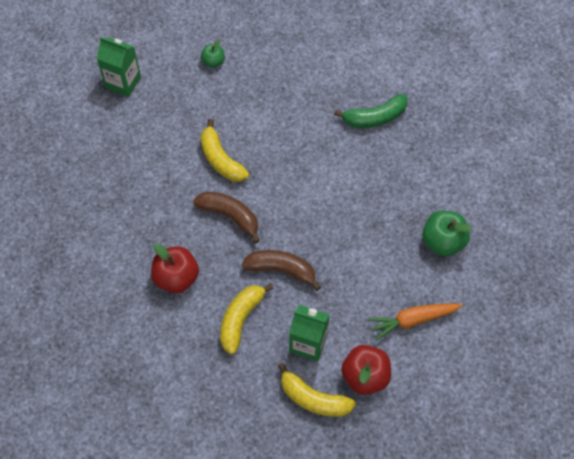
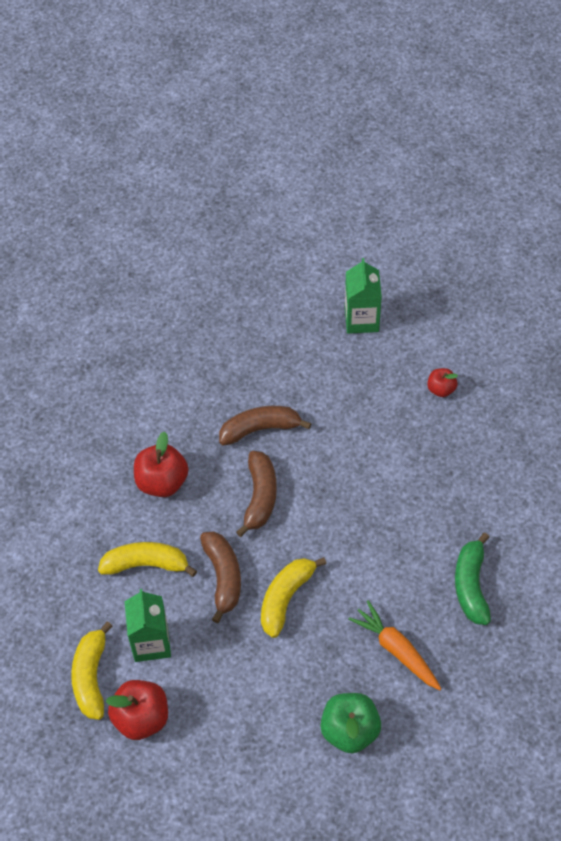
camera: 65 degrees right, 5 degrees down
green apple [201,40,225,68] -> red apple [427,368,458,397]
yellow banana [201,119,249,182] -> yellow banana moved to [261,557,326,638]
green banana [334,94,408,128] -> green banana turned 45 degrees clockwise [455,533,491,625]
orange carrot [368,304,463,341] -> orange carrot moved to [348,600,441,690]
none -> brown banana [219,406,312,445]

